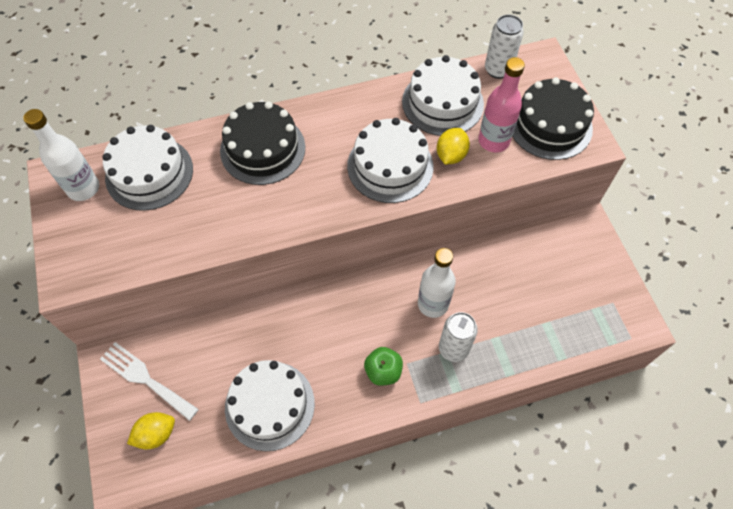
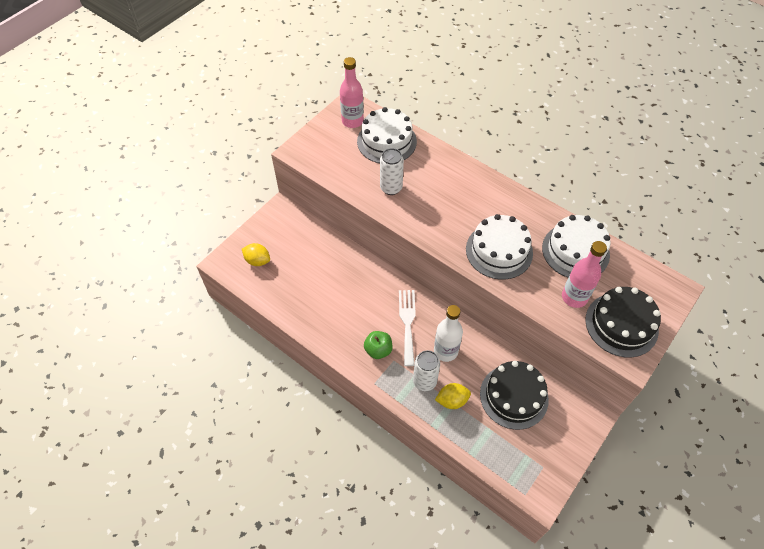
camera: 55 degrees right, 5 degrees down
white bottle [23,109,99,201] -> pink bottle [340,57,364,128]
white fork [100,342,199,421] -> white fork moved to [399,290,416,366]
black cake [220,101,305,185] -> black cake moved to [480,361,549,430]
white cake [225,360,315,451] -> none
yellow lemon [437,128,470,165] -> yellow lemon moved to [435,383,471,409]
white can [485,14,524,79] -> white can moved to [380,148,404,195]

